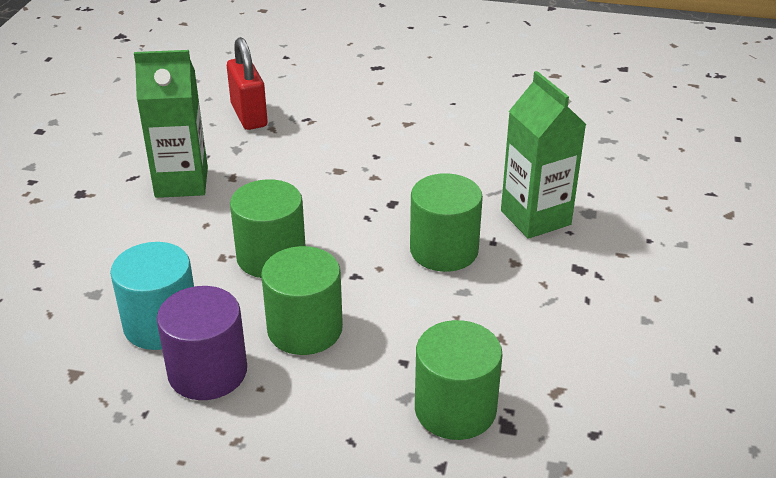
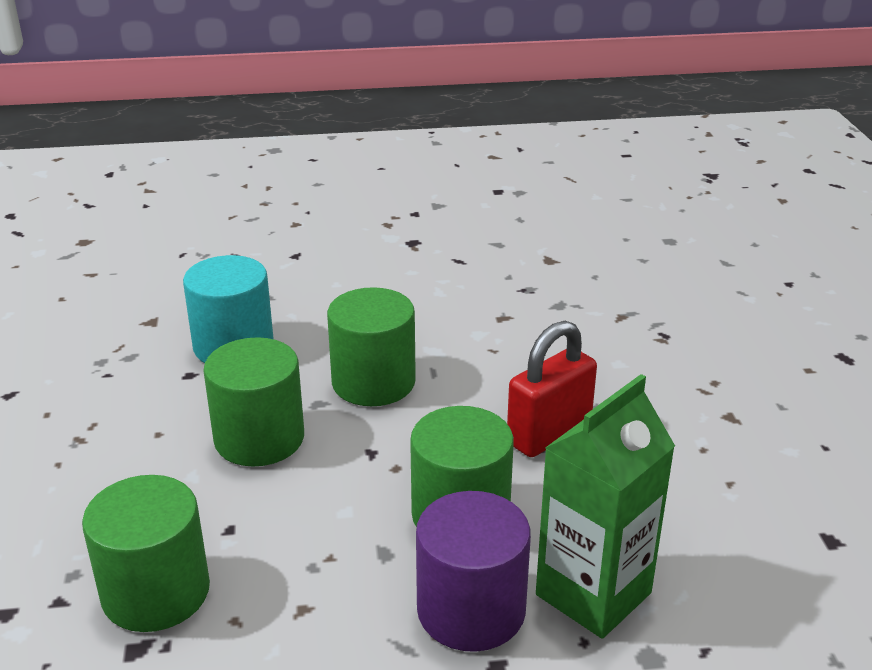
camera: 70 degrees right, 5 degrees down
green carton [134,50,208,198] -> none
purple cylinder [157,286,247,400] -> purple cylinder moved to [416,491,531,652]
red padlock [227,37,267,130] -> red padlock moved to [507,321,597,457]

